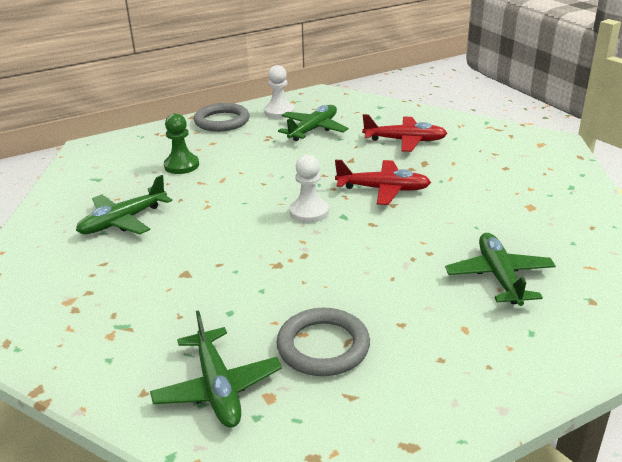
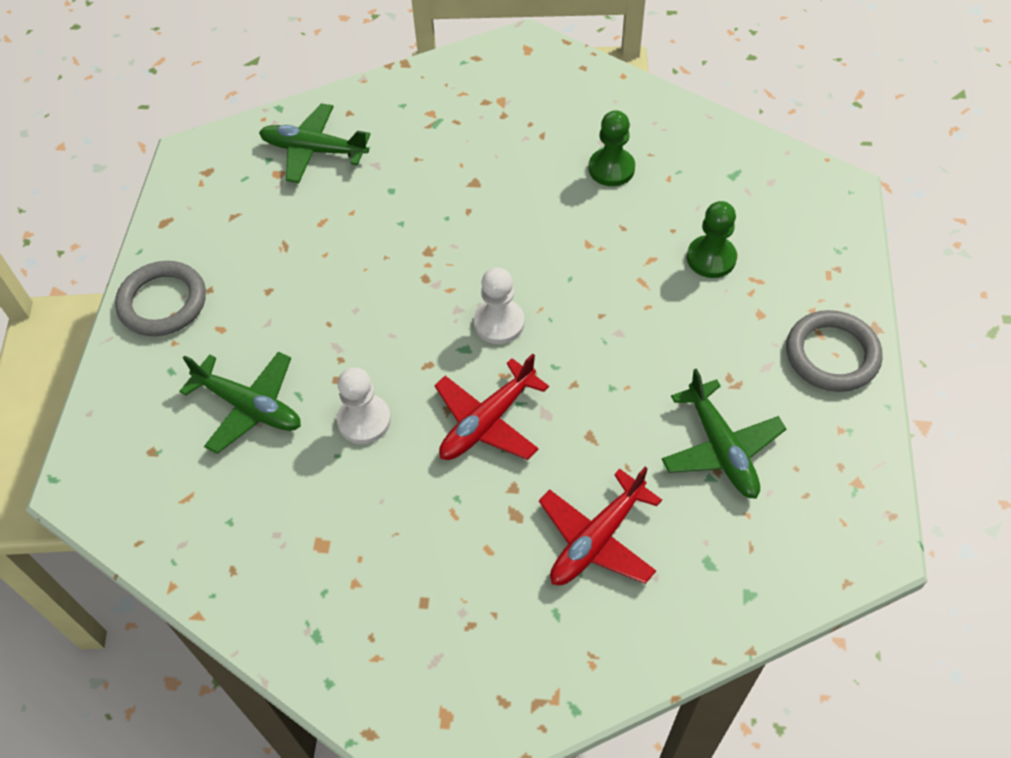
camera: 125 degrees right, 25 degrees up
green plane [76,175,172,234] -> green pawn [589,110,635,186]
white pawn [264,65,294,119] -> white pawn moved to [337,367,391,444]
grey ring [277,308,370,376] -> grey ring moved to [115,261,206,336]

